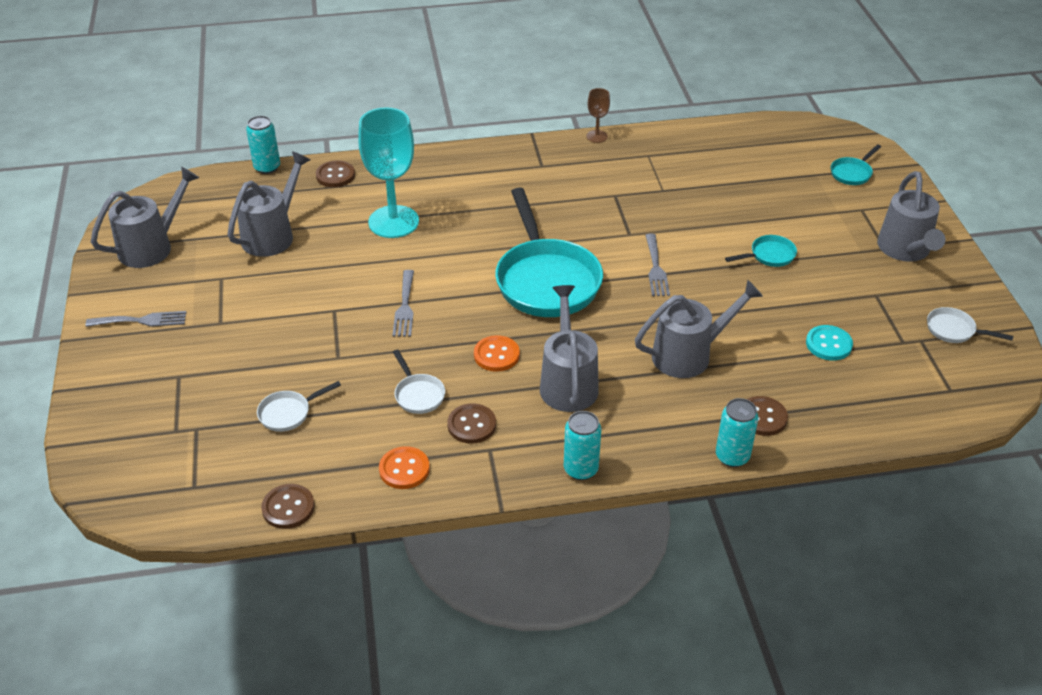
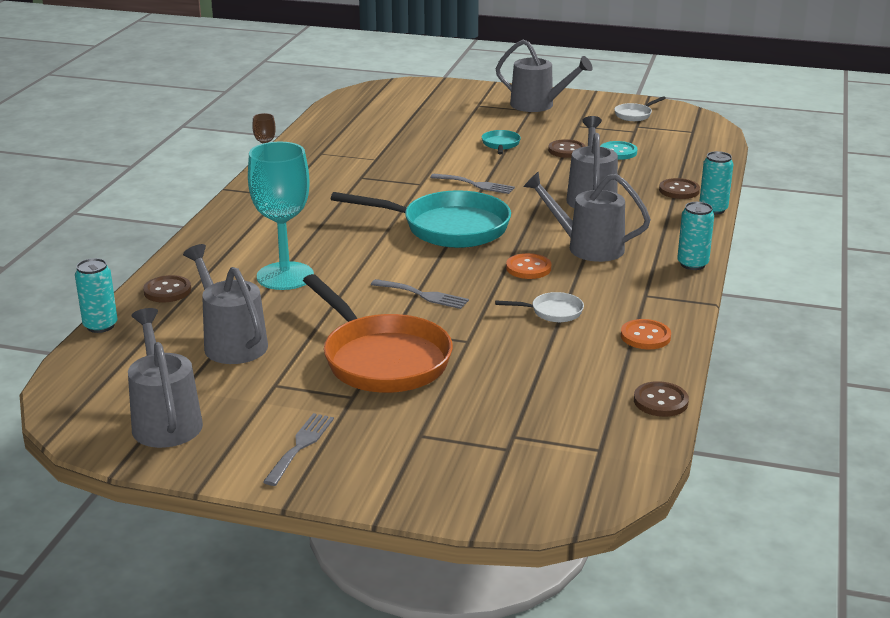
camera: 65 degrees left, 15 degrees down
white pan [257,381,341,432] -> none
brown button [447,404,496,444] -> brown button moved to [548,139,586,158]
turquoise pan [831,145,881,185] -> none
none -> orange pan [303,274,453,393]

